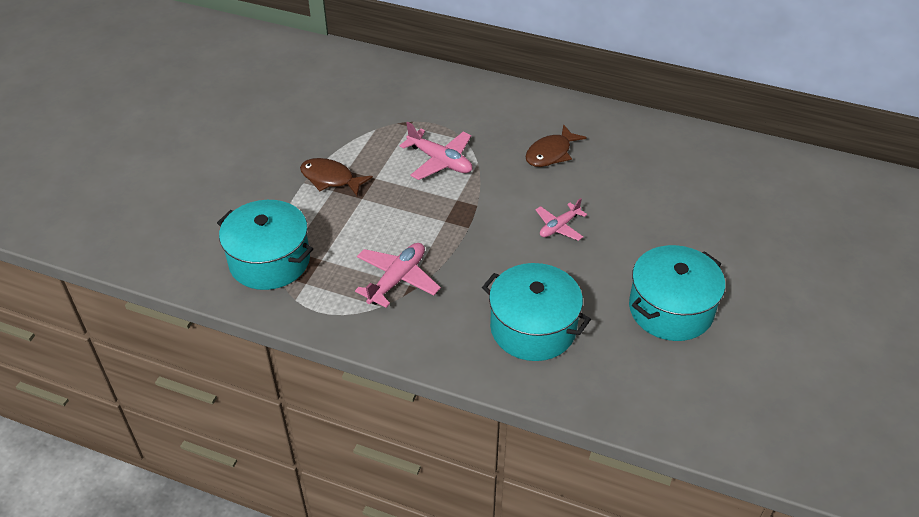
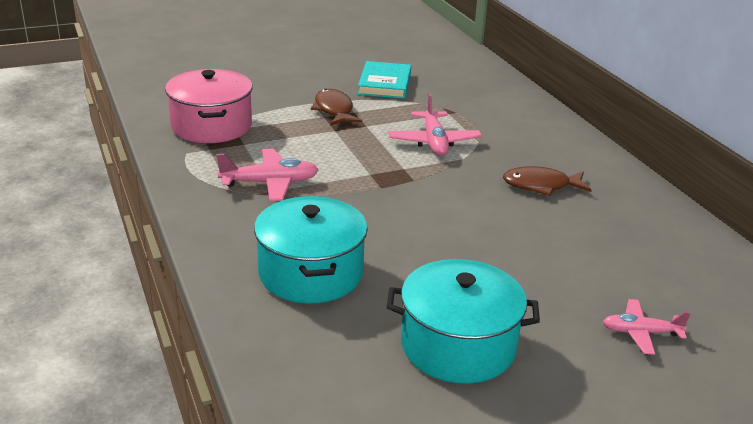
camera: 45 degrees right, 15 degrees down
turquoise pot [217,200,313,290] -> pink pot [165,69,253,143]
pink plane [535,198,587,241] -> pink plane moved to [603,299,691,355]
none -> turquoise book [358,61,411,99]

